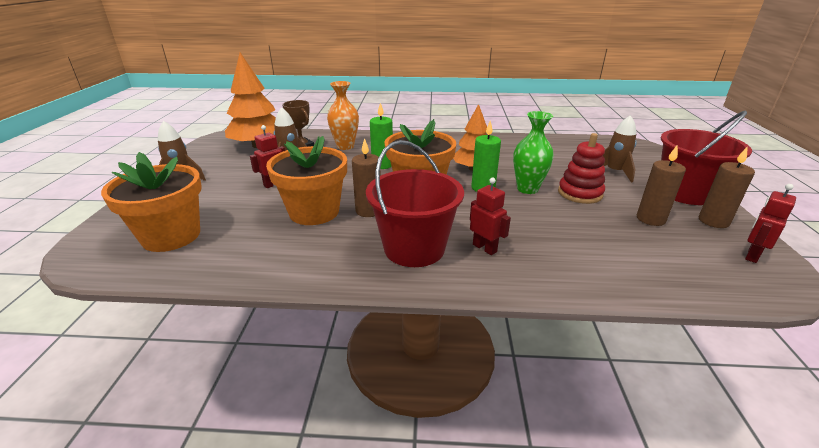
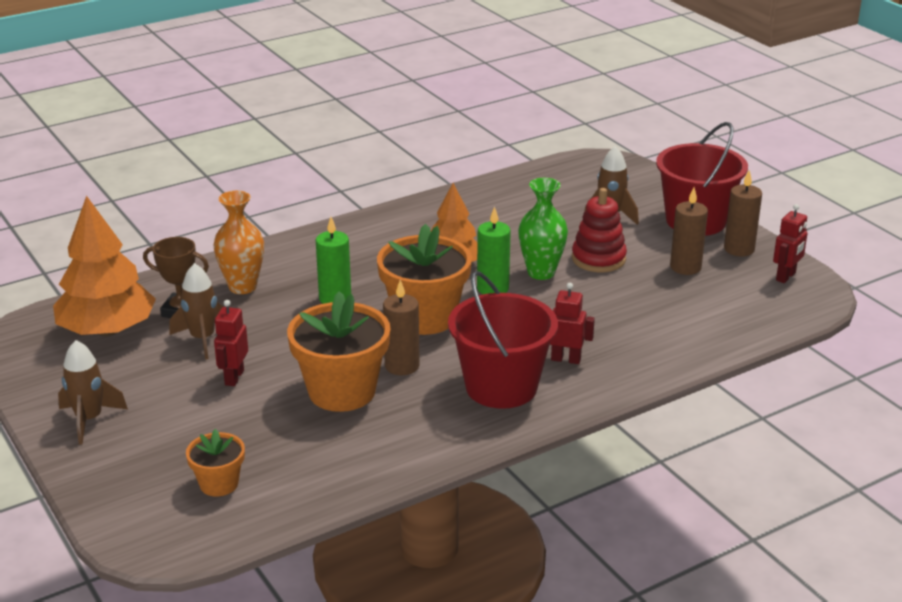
camera: 35 degrees left, 0 degrees up
orange flower pot [101,152,202,252] -> orange flower pot [186,429,245,497], size x0.52
red robot [745,184,796,263] -> red robot turned 150 degrees counterclockwise [773,204,808,283]

